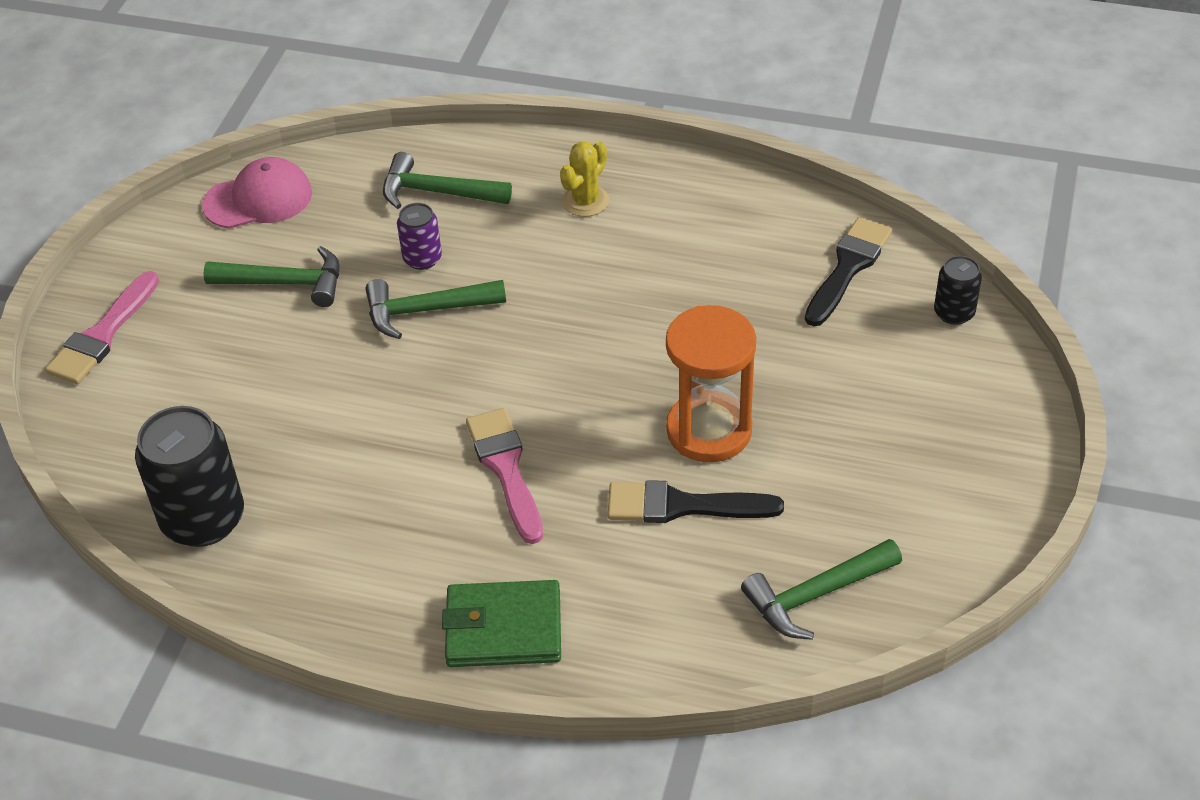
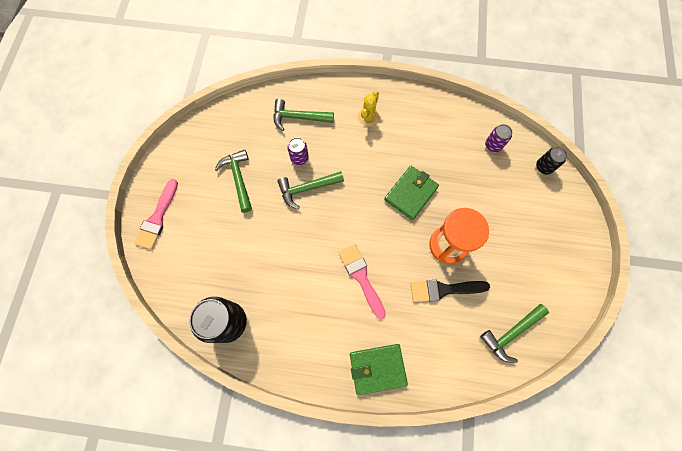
camera: 10 degrees left, 25 degrees up
pink cap [202,157,312,229] -> none
green hammer [203,246,340,307] -> green hammer turned 105 degrees counterclockwise [215,150,252,212]
black brush [805,217,893,326] -> purple can [485,124,512,152]
none -> green wallet [384,166,439,220]

